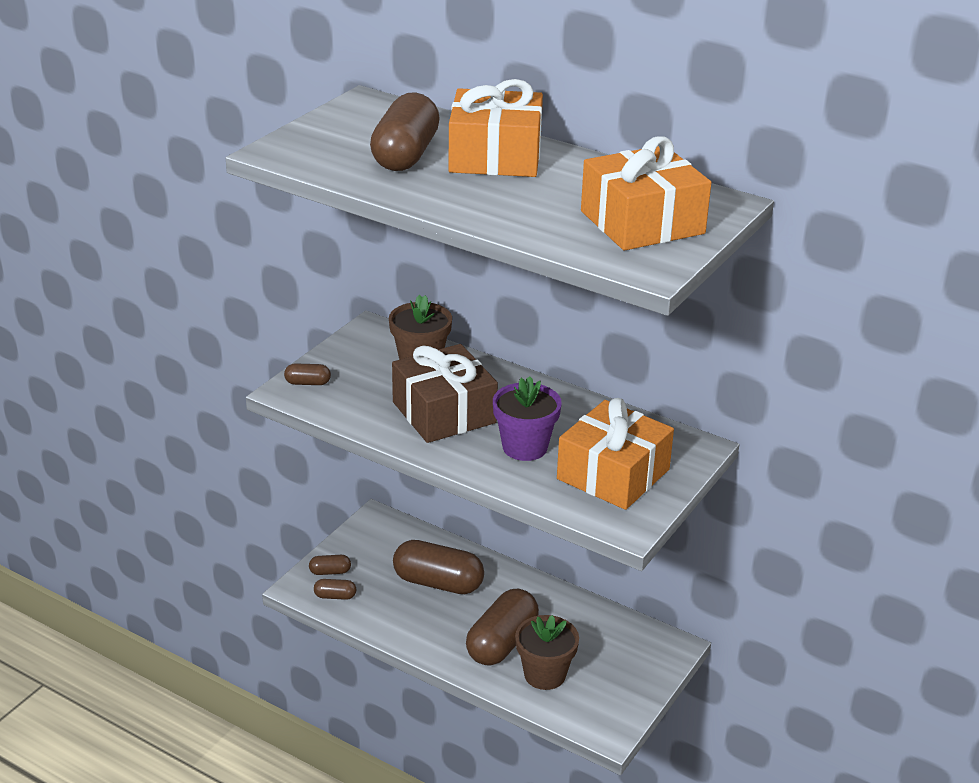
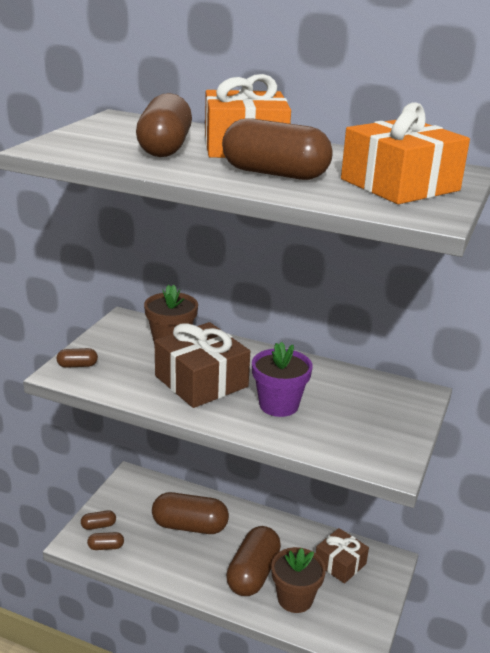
camera: 10 degrees left, 5 degrees down
orange gift [557,398,674,510] -> none
none -> brown capsule [222,118,333,180]
none -> brown gift [316,528,369,584]

